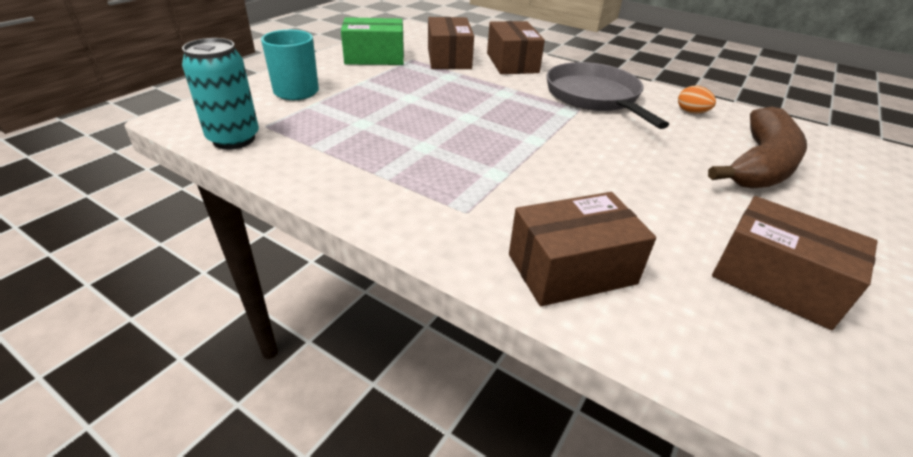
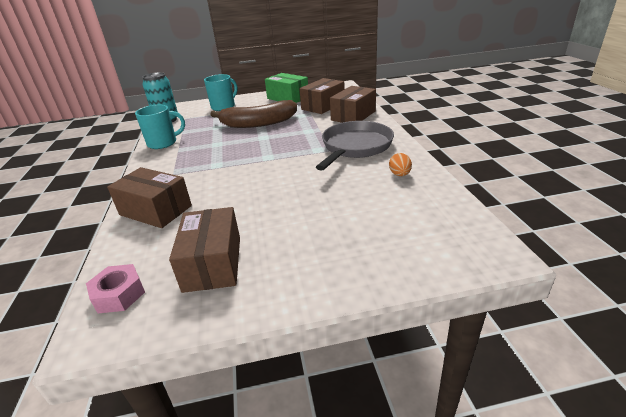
camera: 50 degrees right, 5 degrees down
brown banana [708,106,807,189] -> brown banana moved to [210,100,297,128]
none -> pink nut [86,264,145,313]
none -> turquoise mug [135,105,185,149]

